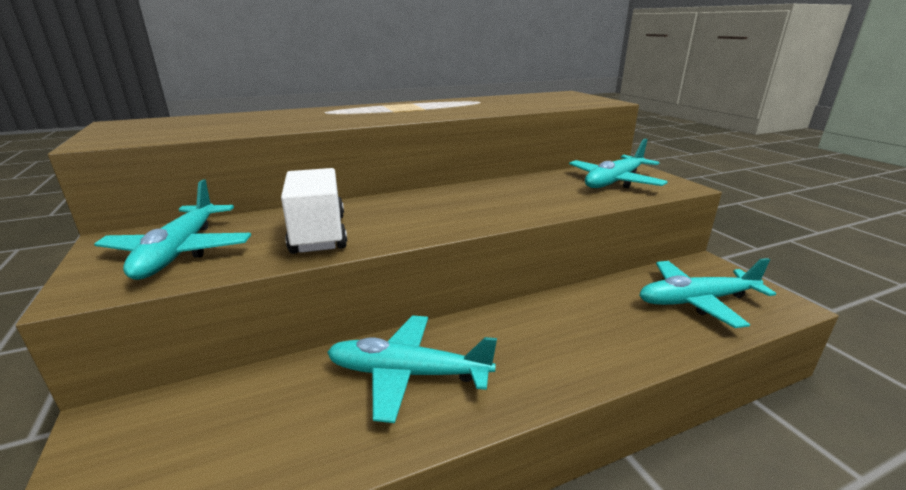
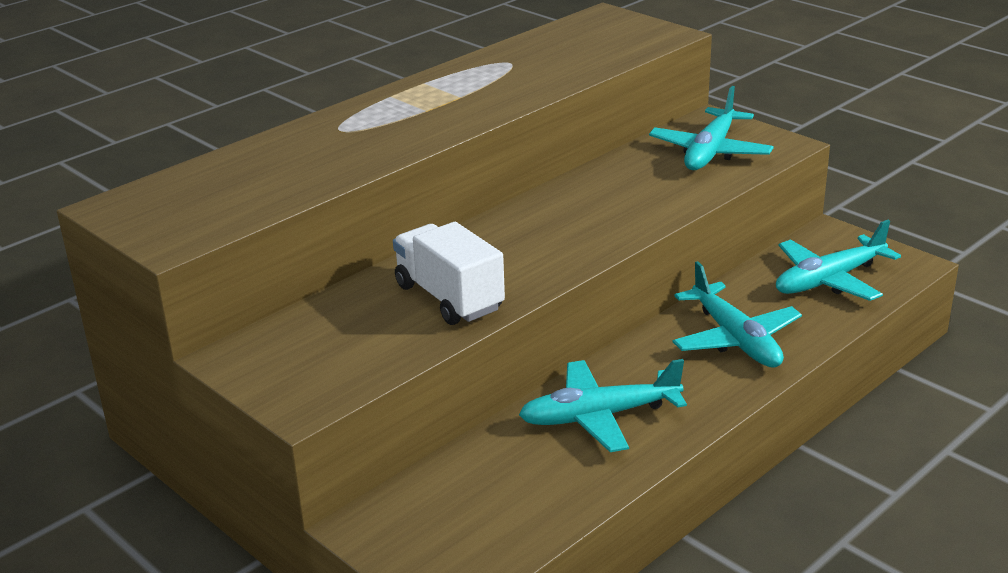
camera: 20 degrees left, 5 degrees up
turquoise plane [94,179,251,280] -> turquoise plane moved to [673,261,802,368]

